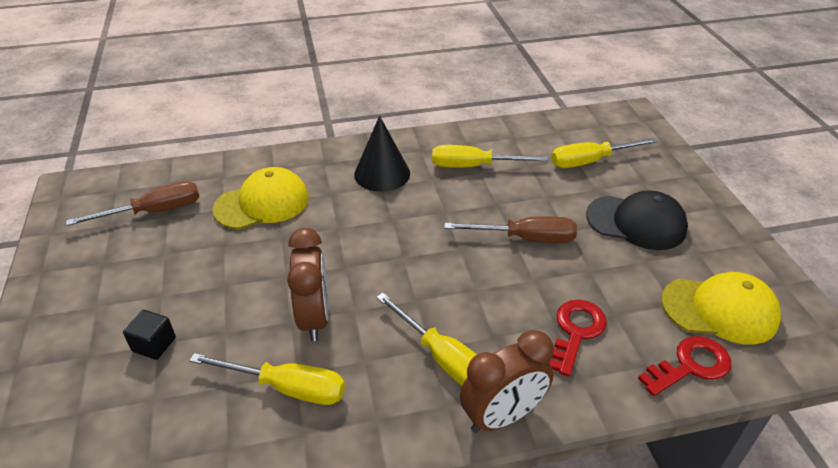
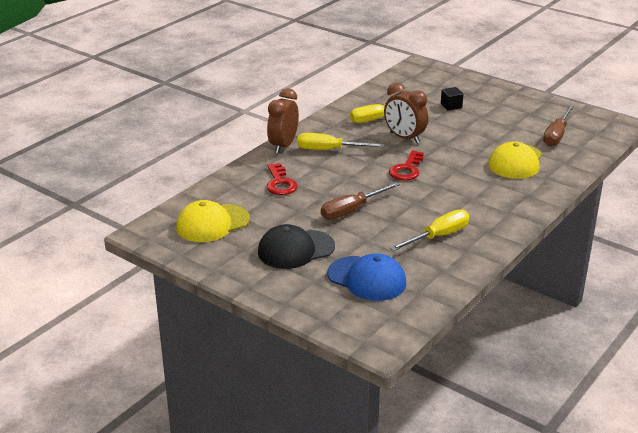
camera: 140 degrees right, 10 degrees down
black cone [354,116,410,192] -> none
yellow screwdriver [551,138,658,168] -> blue cap [327,253,407,301]
red key [638,336,731,396] -> red key moved to [389,150,424,181]

